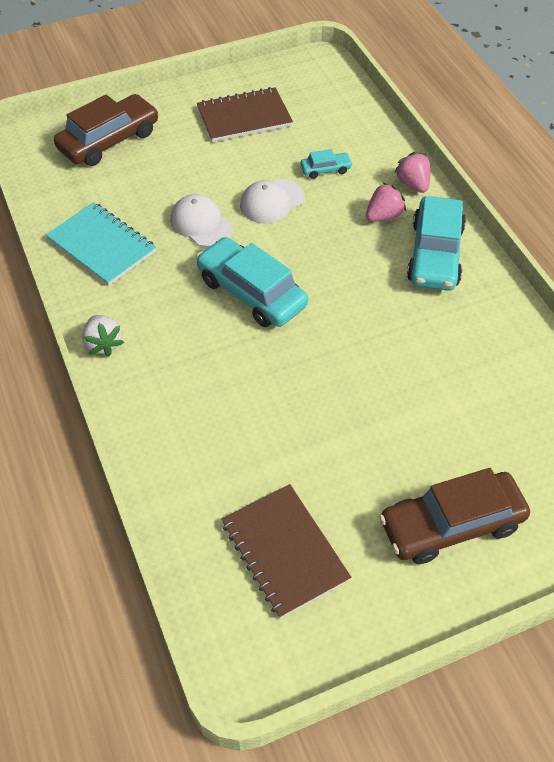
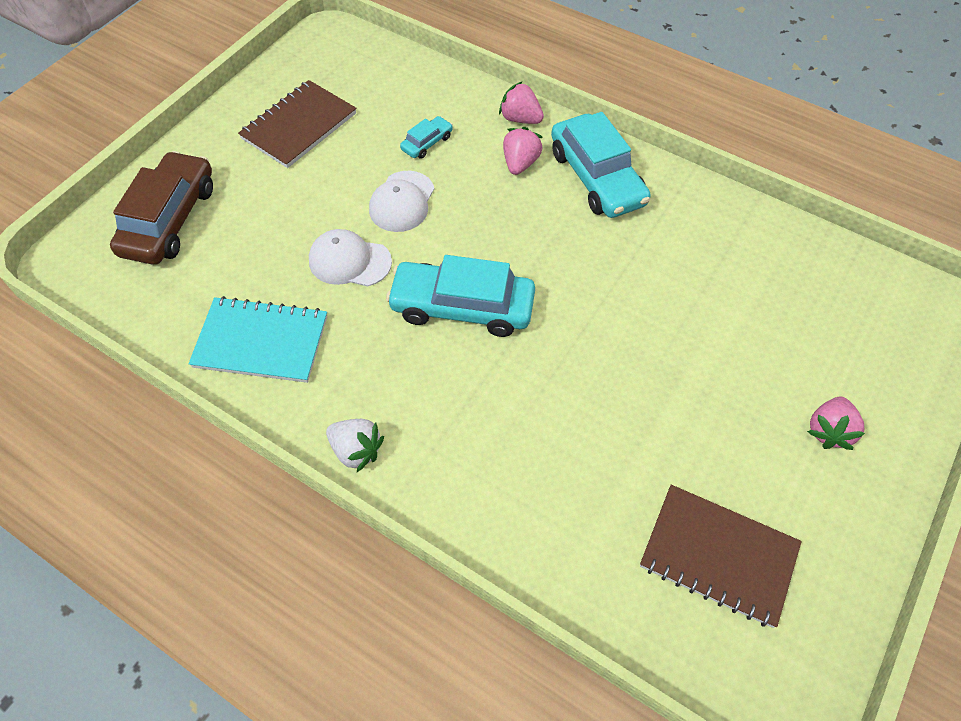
camera: 35 degrees left, 5 degrees up
brown car [379,468,530,564] -> pink strawberry [807,397,865,450]

